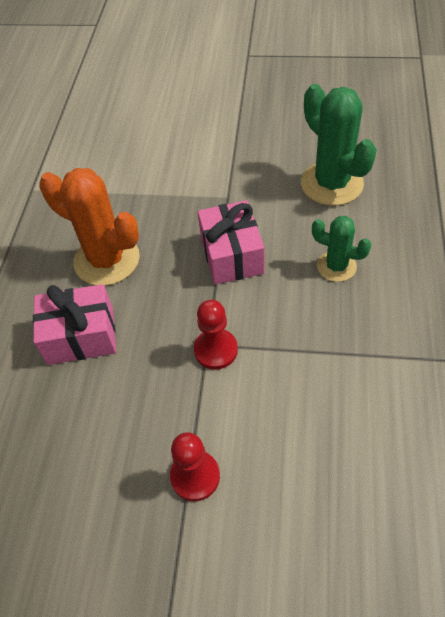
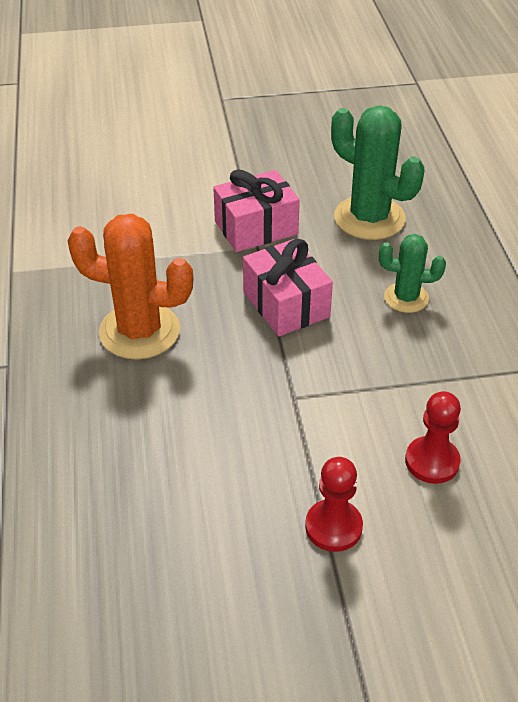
camera: 20 degrees left, 10 degrees down
pink gift [33,284,116,365] -> pink gift moved to [213,169,300,252]
red pawn [194,300,238,370] -> red pawn moved to [405,391,461,484]

